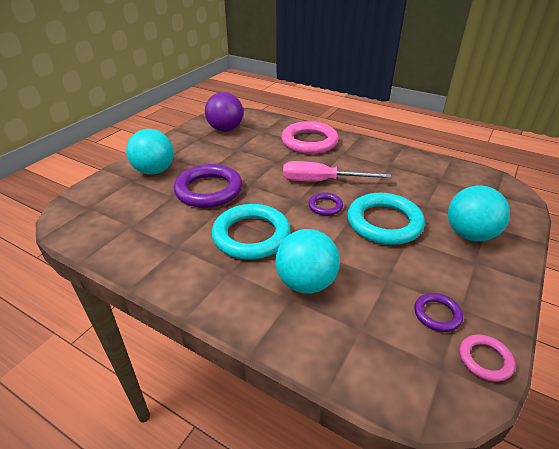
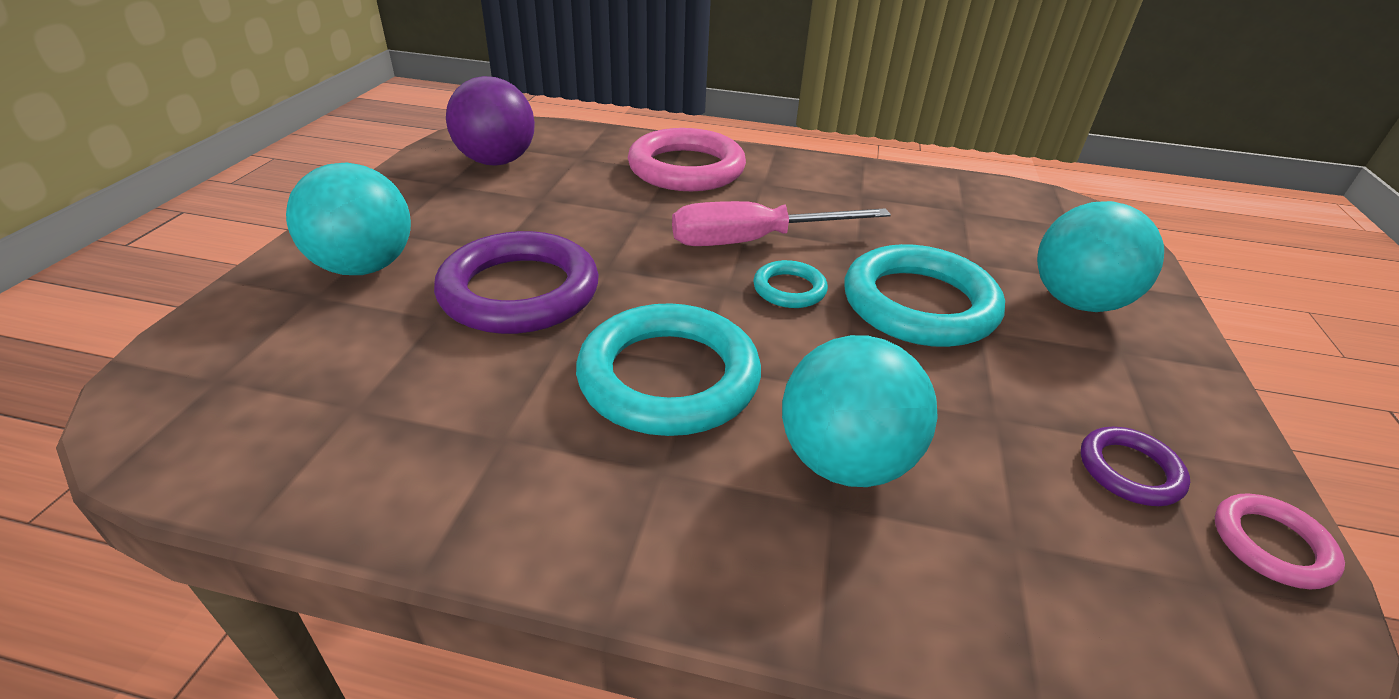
camera: 20 degrees left, 0 degrees up
purple ring [308,192,343,216] -> turquoise ring [753,260,828,308]

